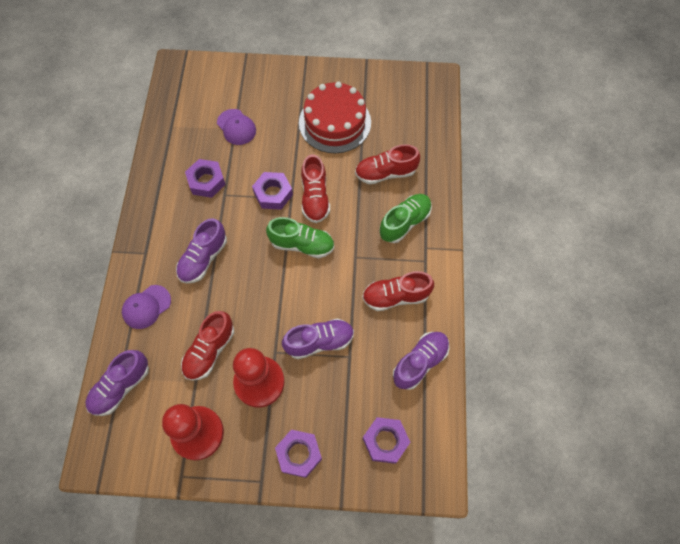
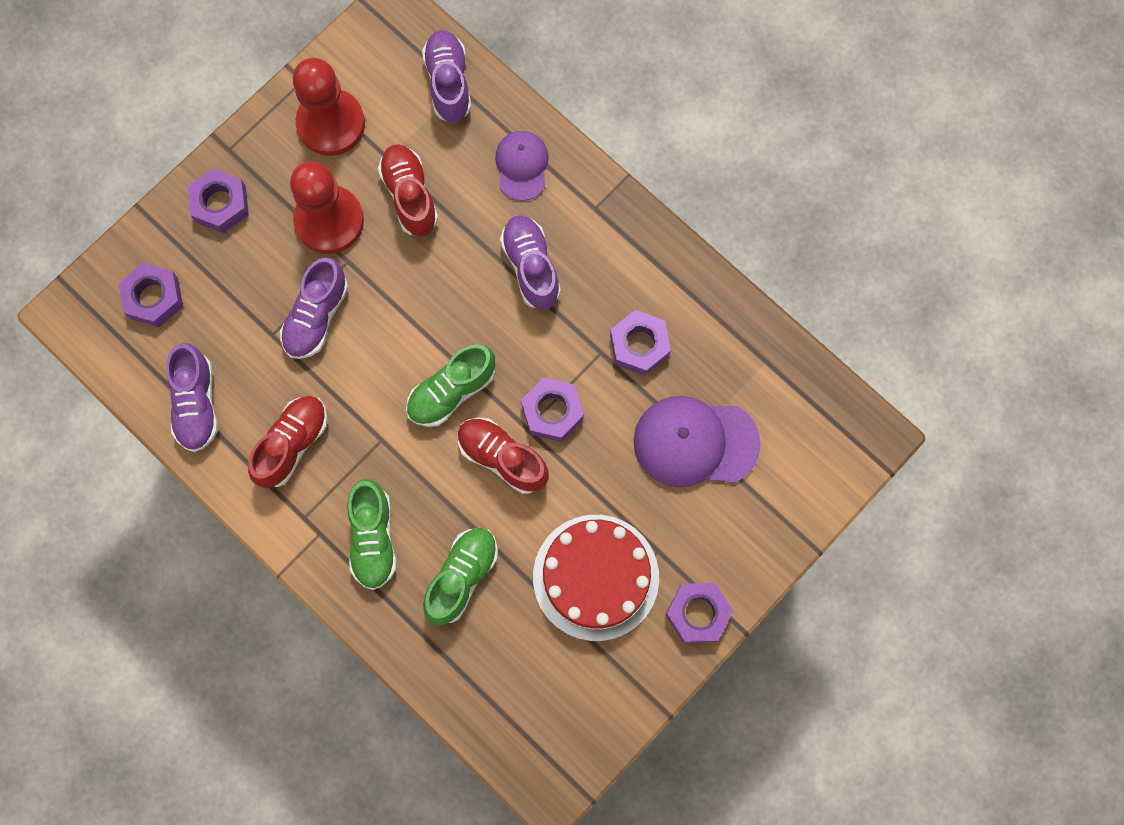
camera: 130 degrees right, 10 degrees up
purple cap [217,109,256,145] -> purple cap [634,396,761,487], size x1.65
red shoe [355,144,420,184] -> green shoe [423,528,498,625]
none -> purple nut [666,583,733,643]

